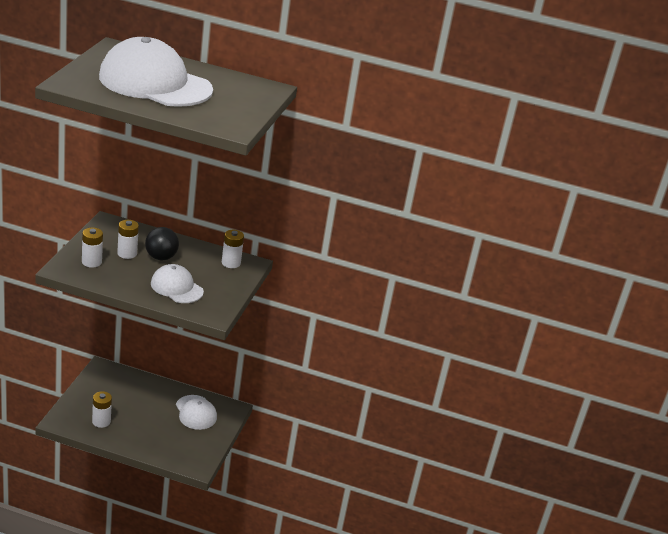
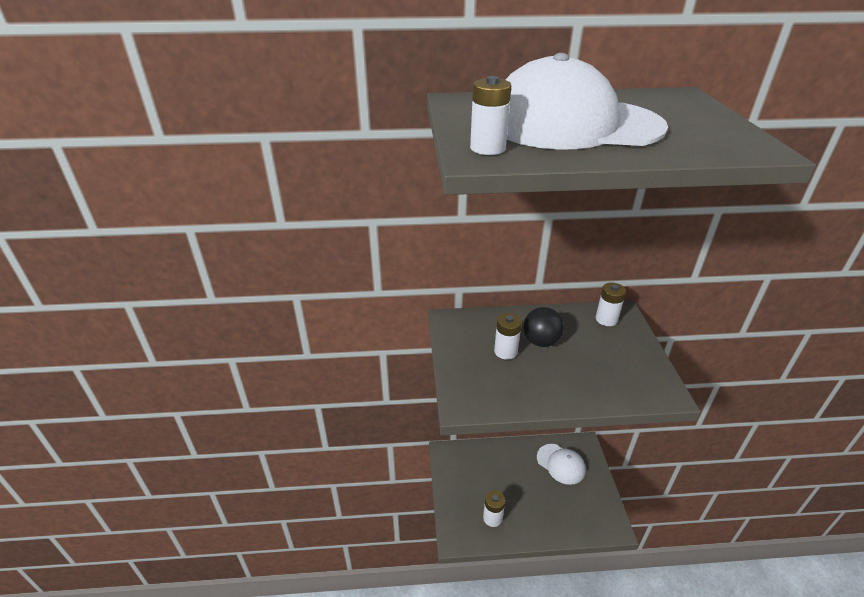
camera: 15 degrees left, 5 degrees up
white battery [82,227,103,268] -> white battery moved to [470,76,511,155]
white cap [151,264,204,303] -> none

